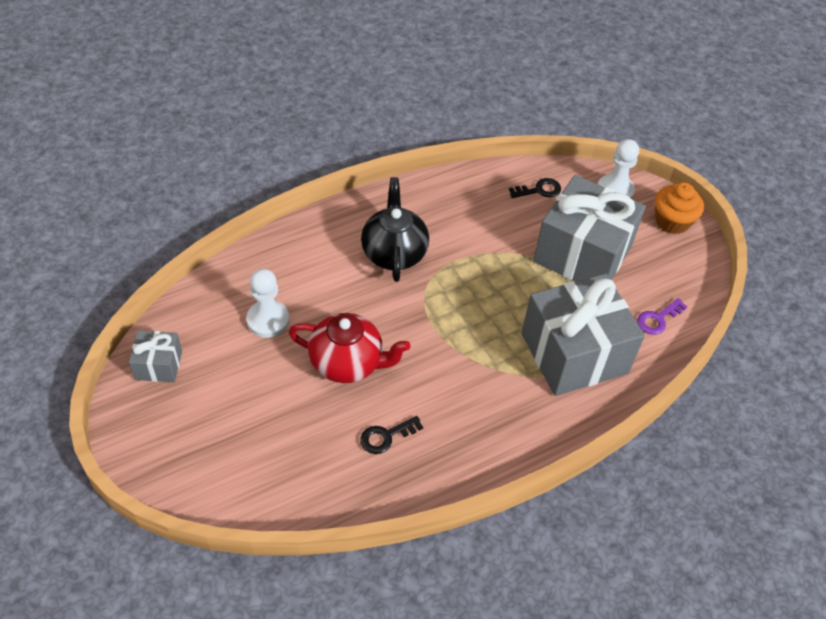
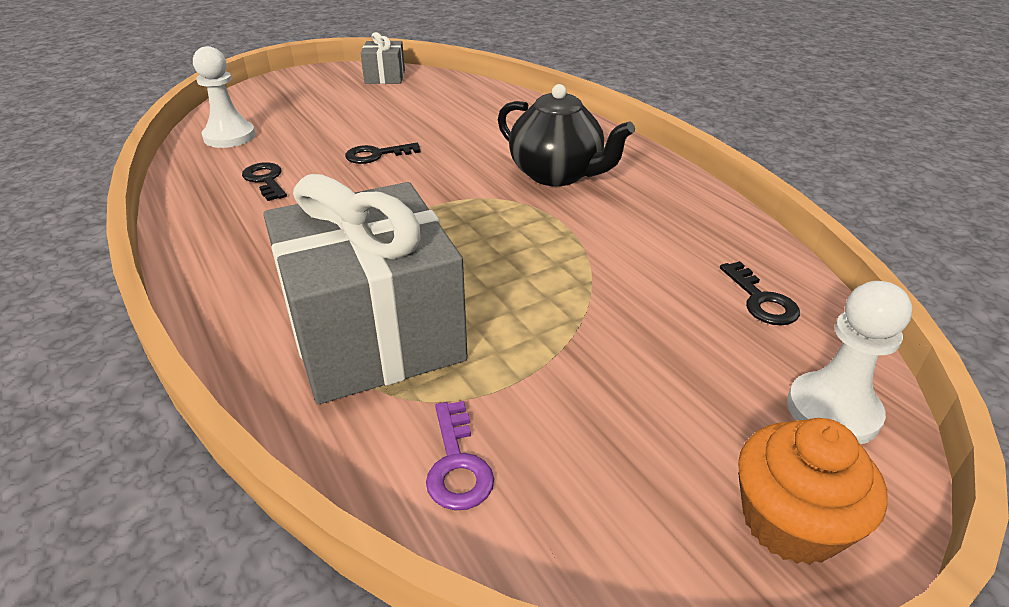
camera: 90 degrees right, 15 degrees down
white pawn [247,269,289,338] -> white pawn moved to [193,46,256,148]
red teapot [289,313,411,383] -> black key [345,143,420,164]
black teapot [361,177,429,282] -> black teapot turned 45 degrees clockwise [498,84,635,186]
grey gift [533,175,646,281] -> none
purple key [637,298,687,335] -> purple key turned 150 degrees counterclockwise [426,401,494,510]

